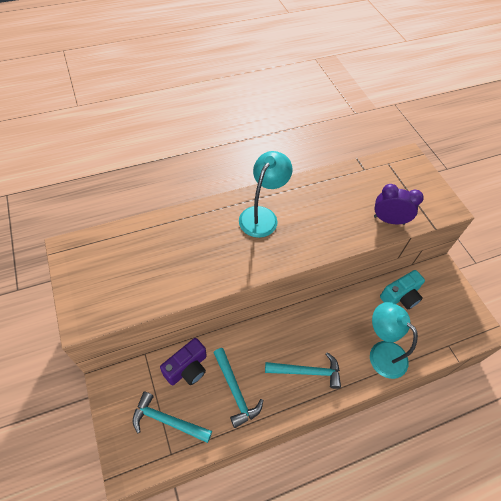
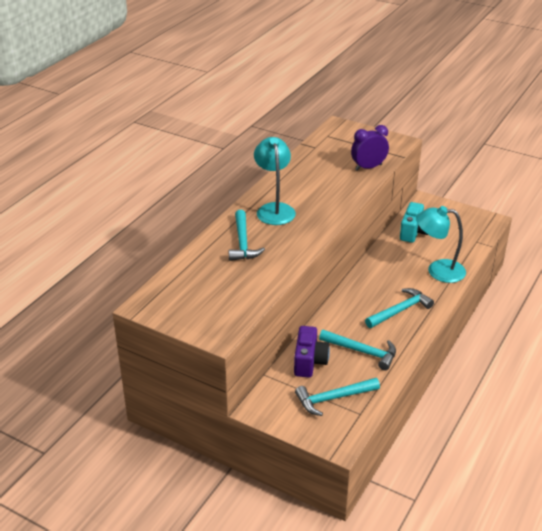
camera: 35 degrees left, 20 degrees down
none -> turquoise hammer [229,210,265,261]

